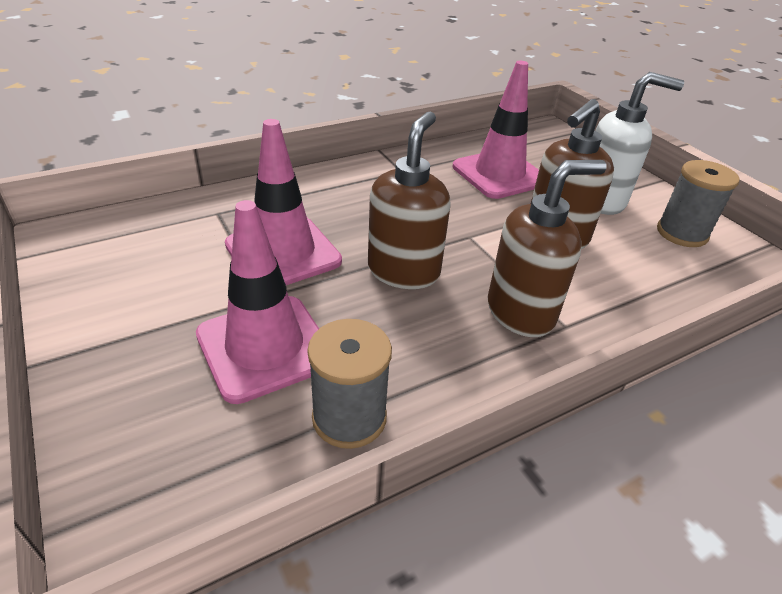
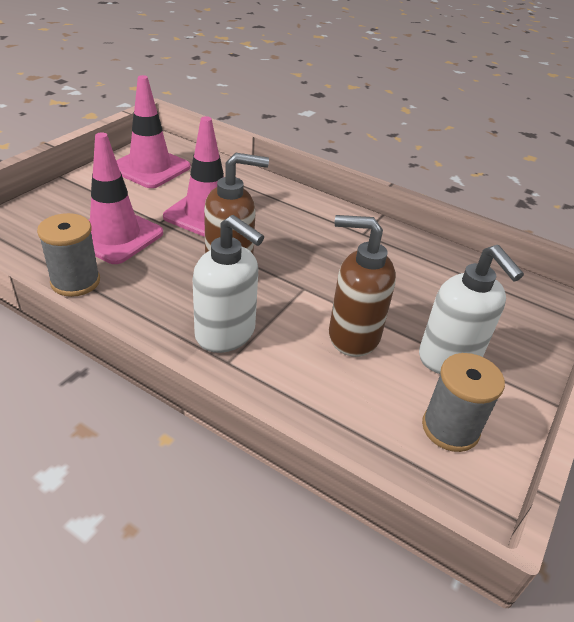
camera: 60 degrees right, 0 degrees up
pink traffic cone [453,61,539,199] -> pink traffic cone moved to [116,75,191,188]
brown soap dispenser [488,160,607,337] -> white soap dispenser [193,215,264,353]

